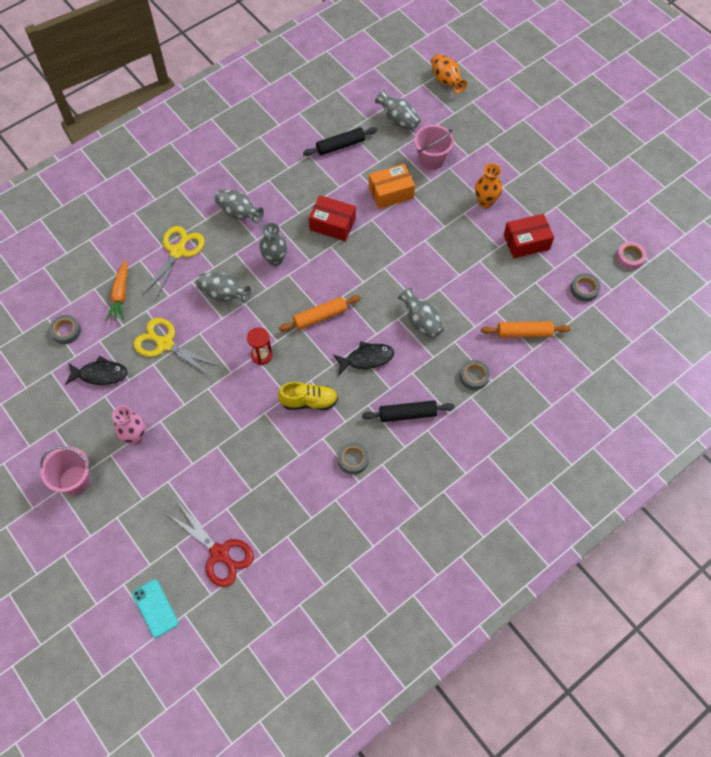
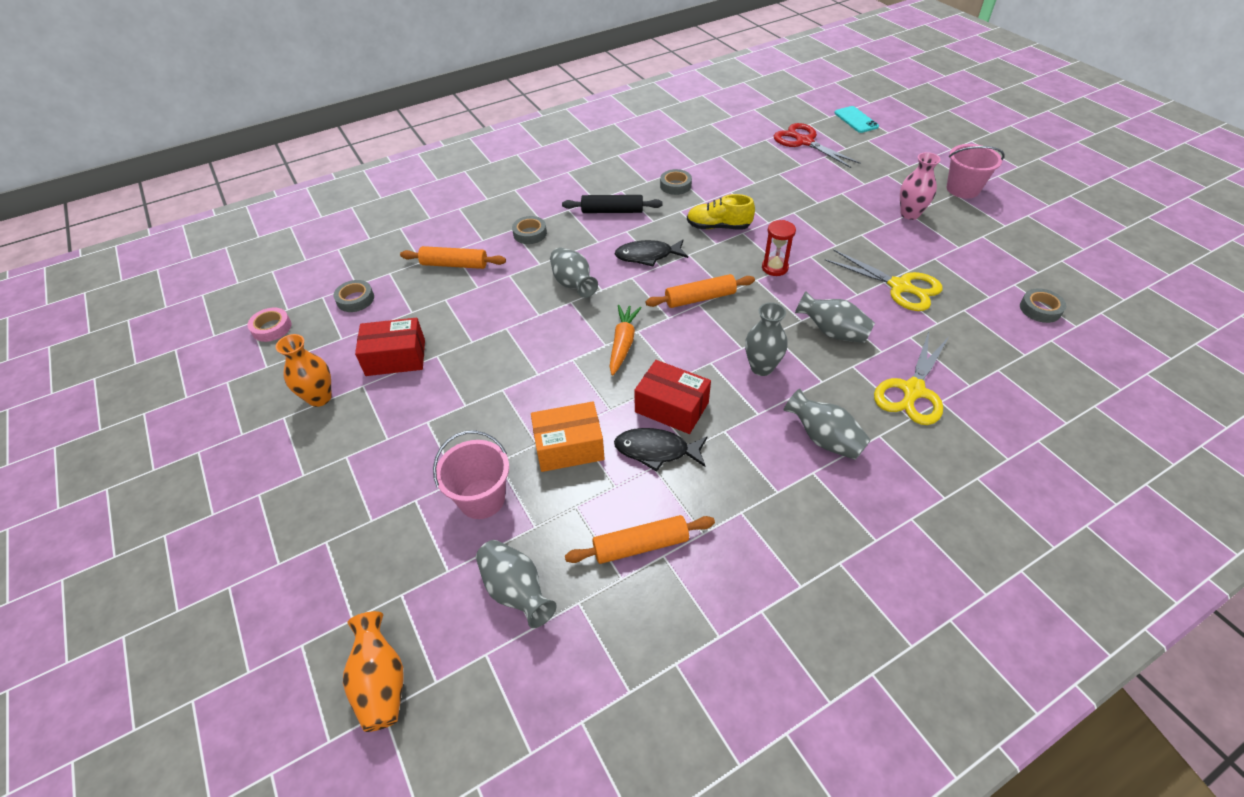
camera: 170 degrees left, 15 degrees down
black fish [65,356,127,385] -> black fish moved to [614,428,708,472]
orange carrot [106,260,128,321] -> orange carrot moved to [609,305,642,376]
black rolling pin [303,127,378,156] -> orange rolling pin [565,515,715,564]
orange vase [475,163,502,208] -> orange vase moved to [276,334,332,407]

